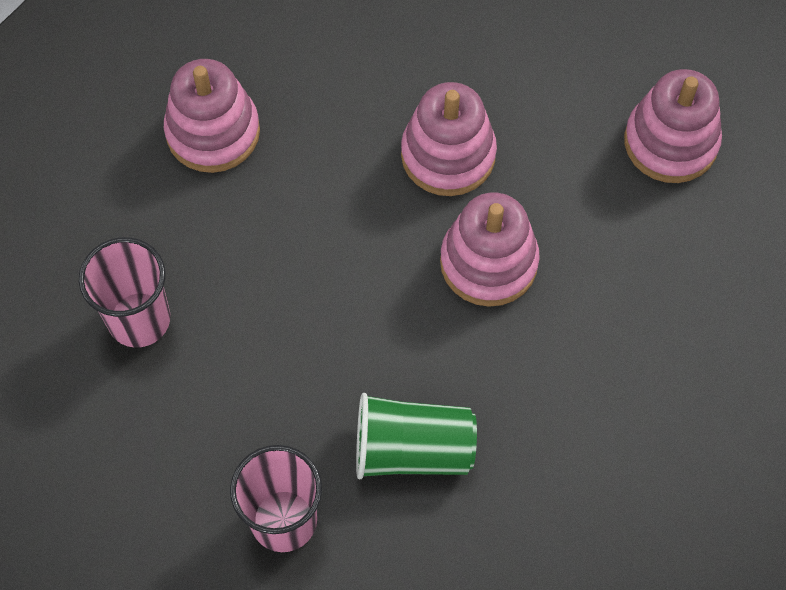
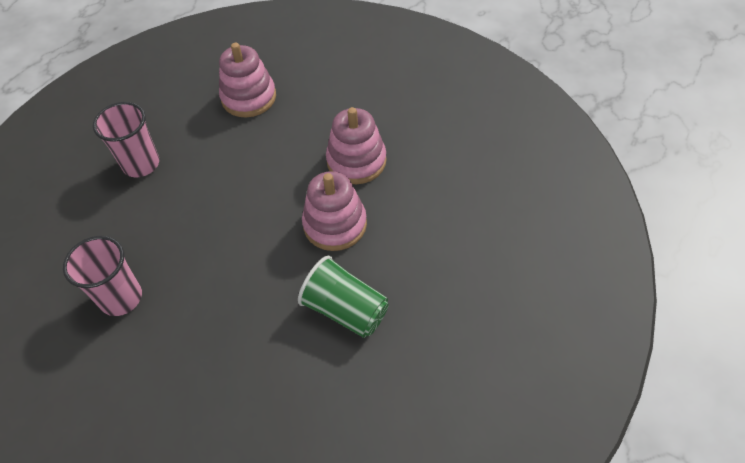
camera: 35 degrees right, 10 degrees down
green cup [356,393,477,479] -> green cup moved to [298,256,389,338]
pink stacking toy [624,69,722,183] -> none

